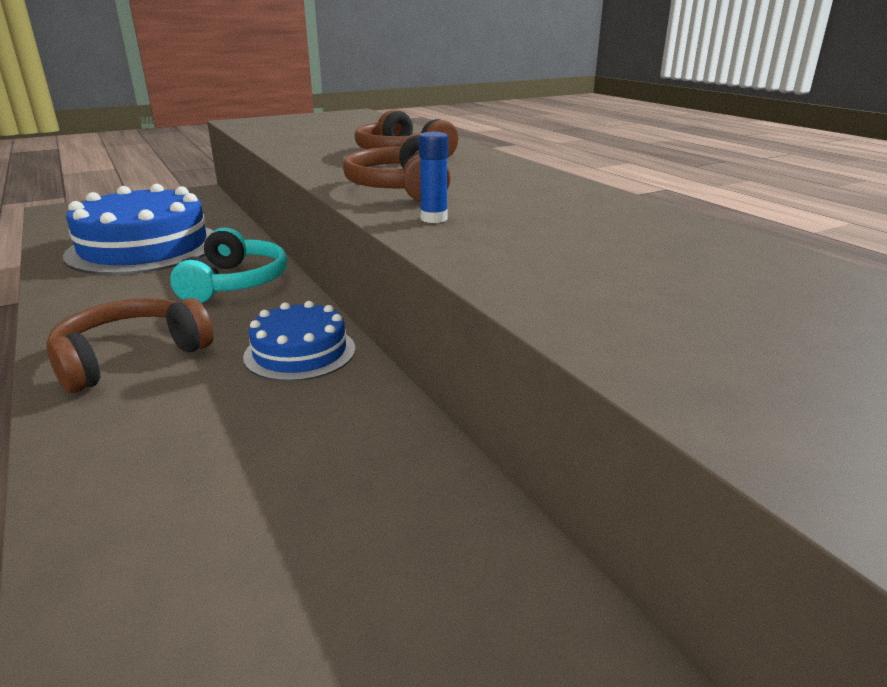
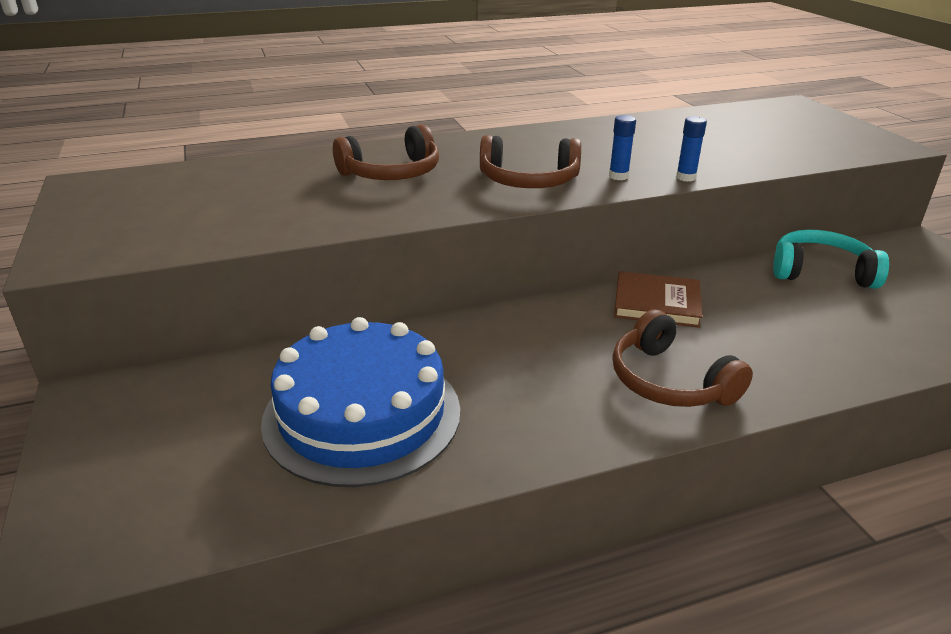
camera: 80 degrees left, 5 degrees up
turquoise headphones [170,227,287,303] -> turquoise headphones moved to [773,230,889,289]
blue cake [243,301,355,381] -> brown book [614,271,703,328]
none -> blue glue stick [676,116,707,182]

